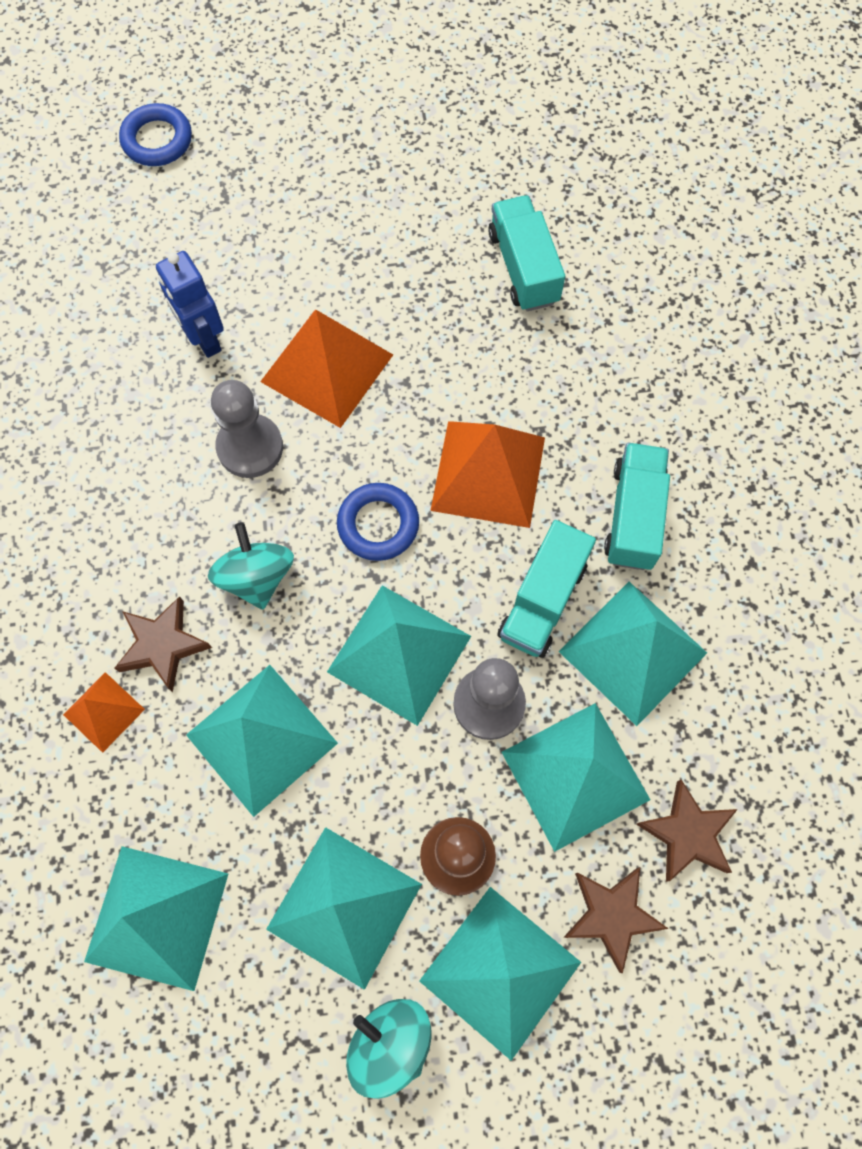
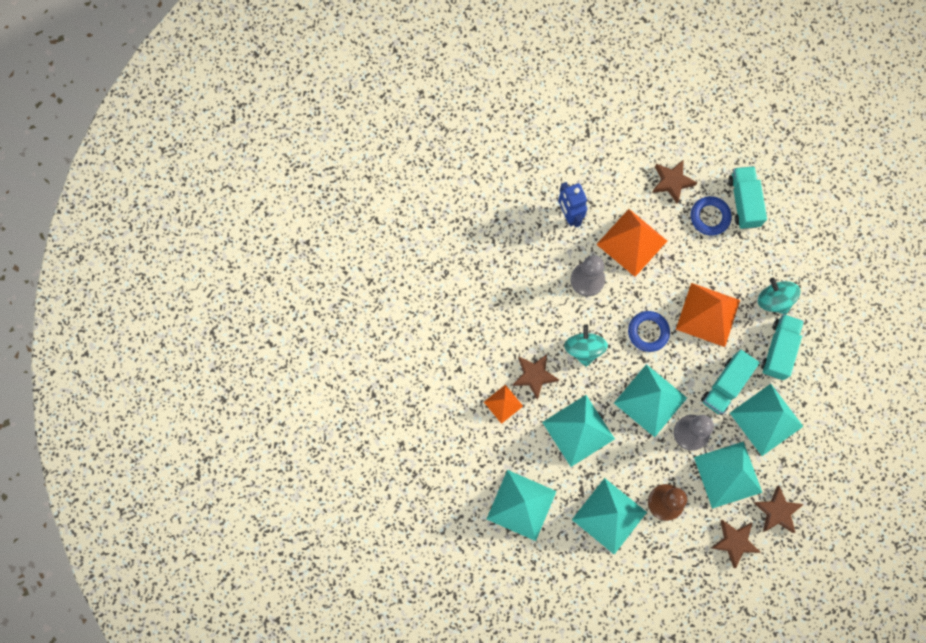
camera: 10 degrees right, 5 degrees up
blue ring [119,103,192,166] -> blue ring moved to [691,196,731,236]
turquoise spinning top [346,999,432,1099] -> turquoise spinning top moved to [758,278,801,314]
turquoise pyramid [419,887,581,1061] -> none
none -> brown star [652,160,697,204]

